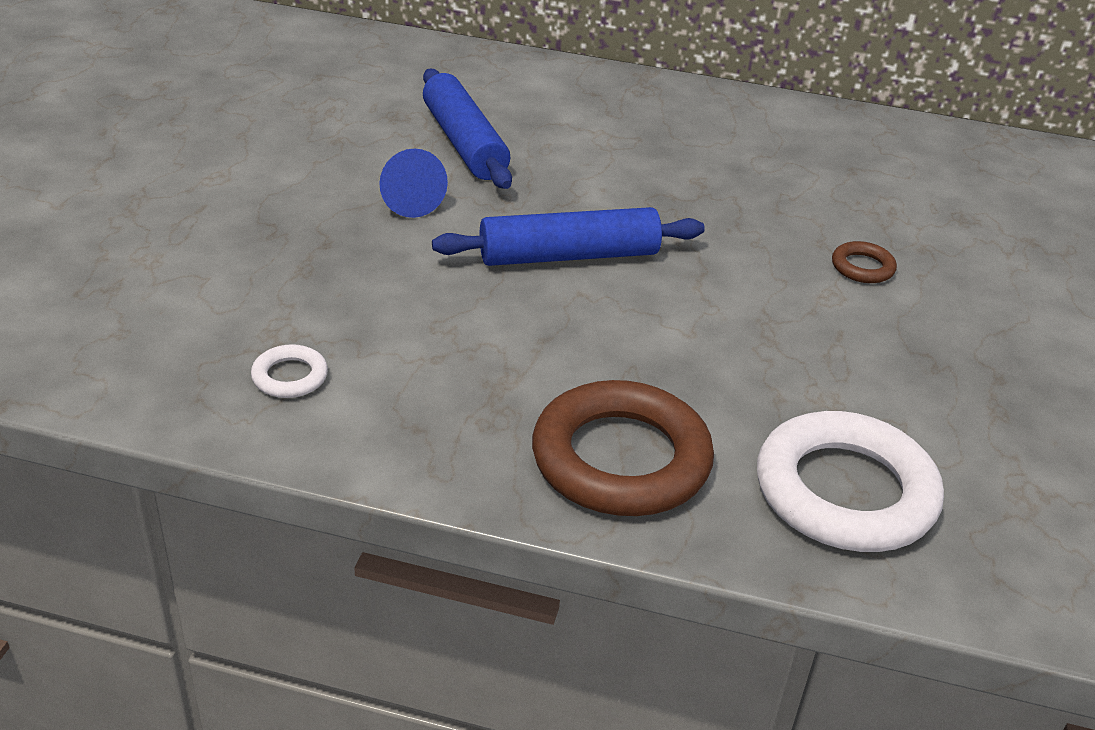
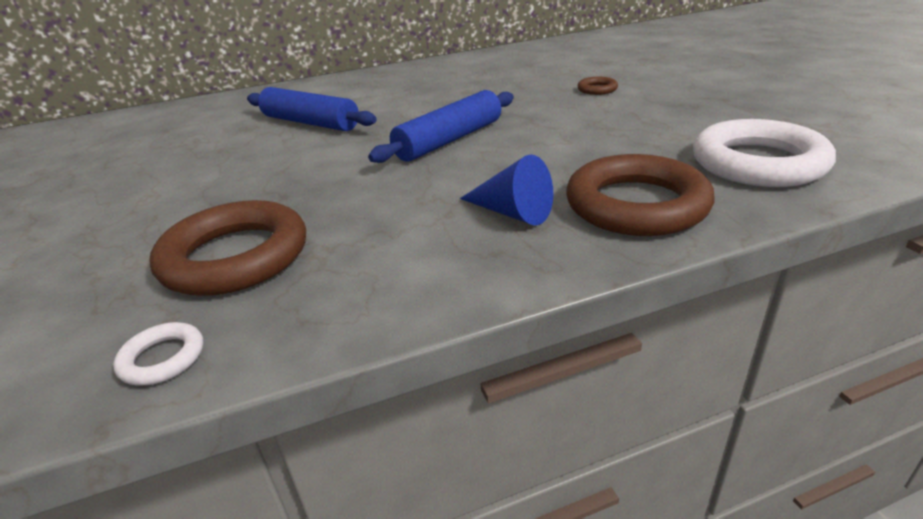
camera: 30 degrees left, 5 degrees down
white ring [251,344,328,398] -> white ring moved to [113,322,203,386]
blue cone [379,149,448,218] -> blue cone moved to [460,154,553,225]
none -> brown ring [149,200,306,296]

